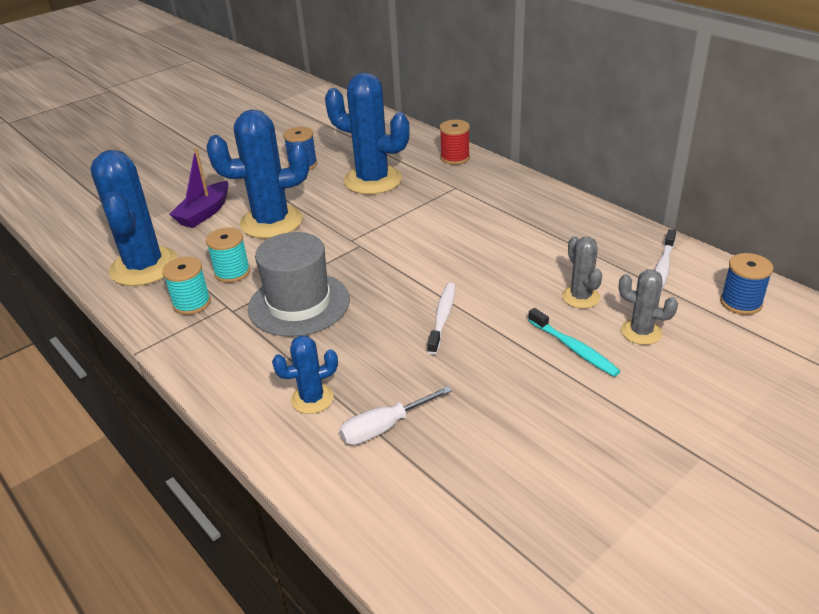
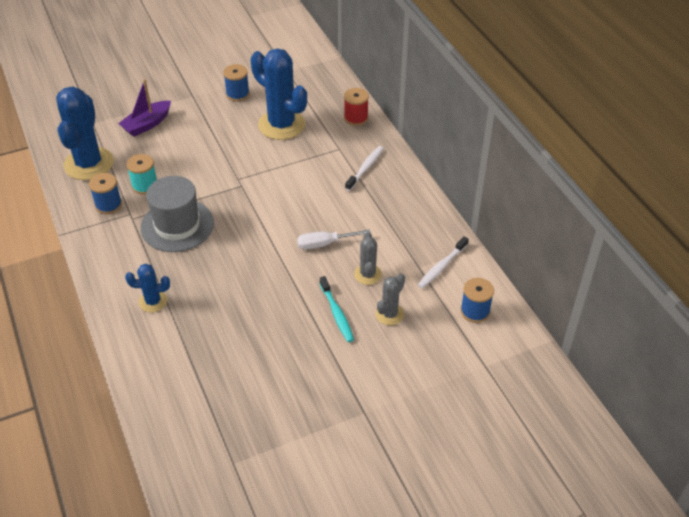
camera: 15 degrees right, 10 degrees up
turquoise spool [162,257,211,315] -> blue spool [89,173,122,214]
blue cactus [207,109,309,239] -> none
white screwdriver [340,386,452,445] -> white screwdriver moved to [297,229,371,250]
white toothbrush [427,283,456,355] -> white toothbrush moved to [345,146,384,191]
grey cactus [619,269,678,345] -> grey cactus turned 75 degrees clockwise [376,273,405,325]

